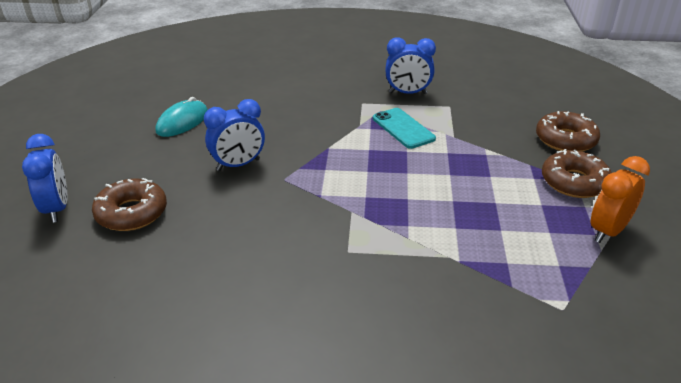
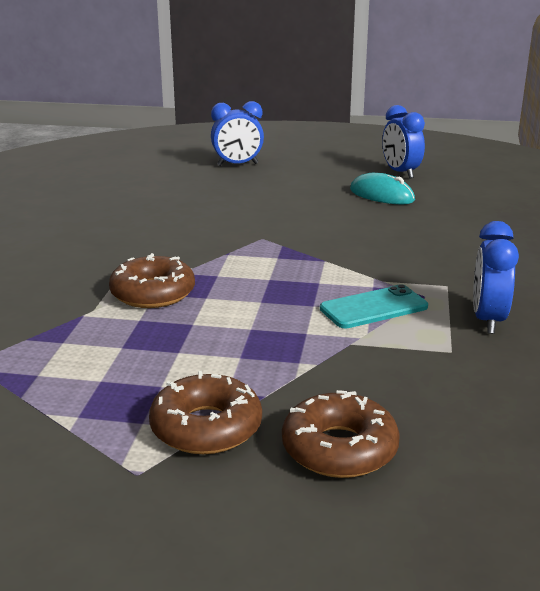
camera: 95 degrees right, 10 degrees down
brown donut [92,178,167,231] -> brown donut moved to [109,253,195,308]
blue clock [204,99,265,171] -> blue clock moved to [382,105,425,179]
orange clock [591,156,650,243] -> none

